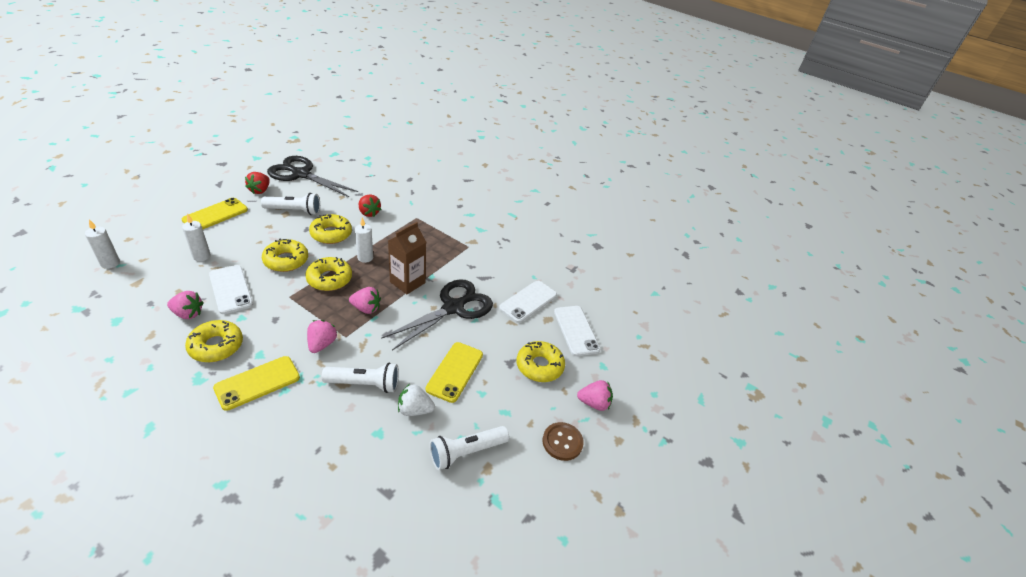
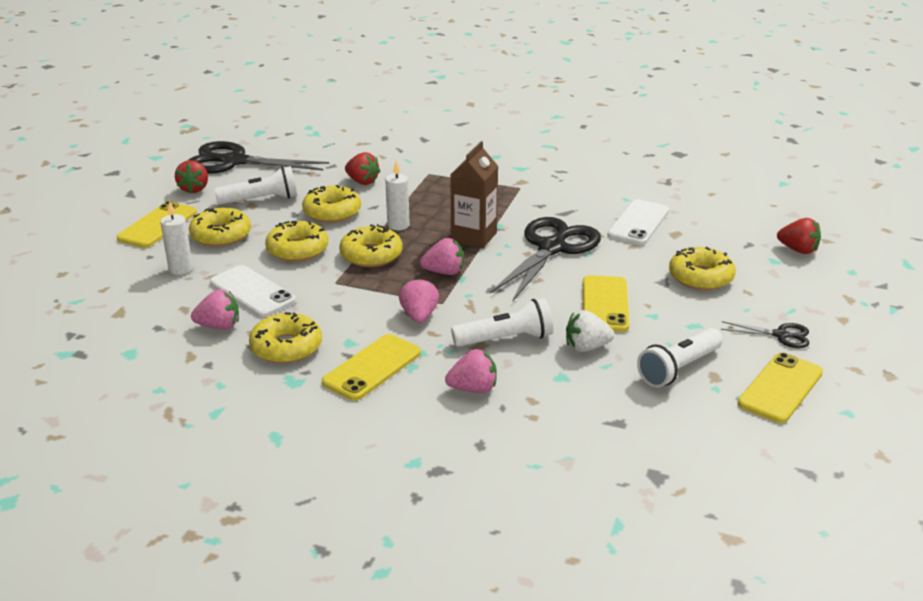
camera: 10 degrees left, 10 degrees down
white candle [85,219,120,269] -> none
brown button [543,422,584,461] -> black scissors [721,321,809,348]
white phone [554,306,600,356] -> none
pink strawberry [577,380,613,411] -> pink strawberry moved to [445,349,497,393]
none -> yellow donut [189,207,251,247]
none -> yellow phone [738,353,823,423]
none -> red strawberry [777,218,821,254]

